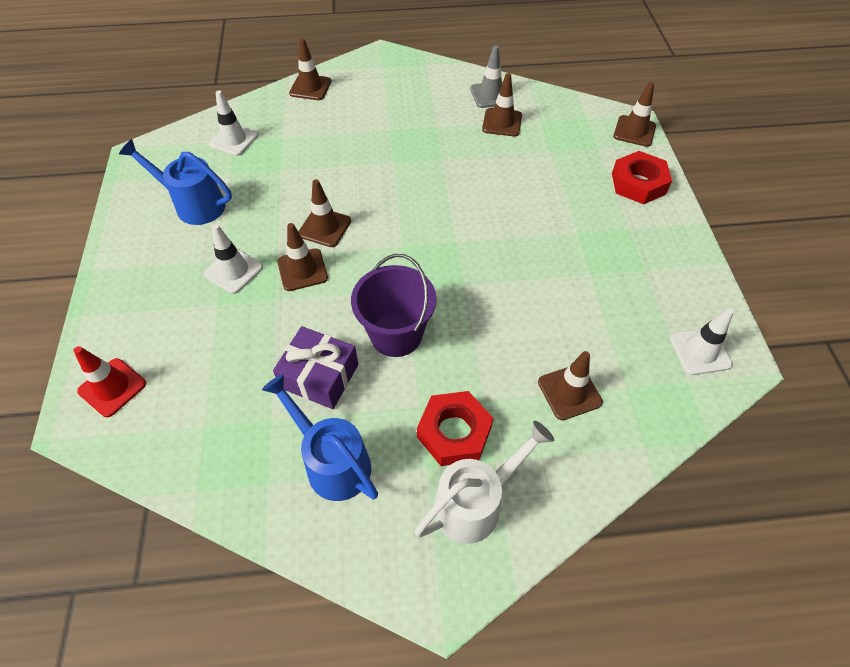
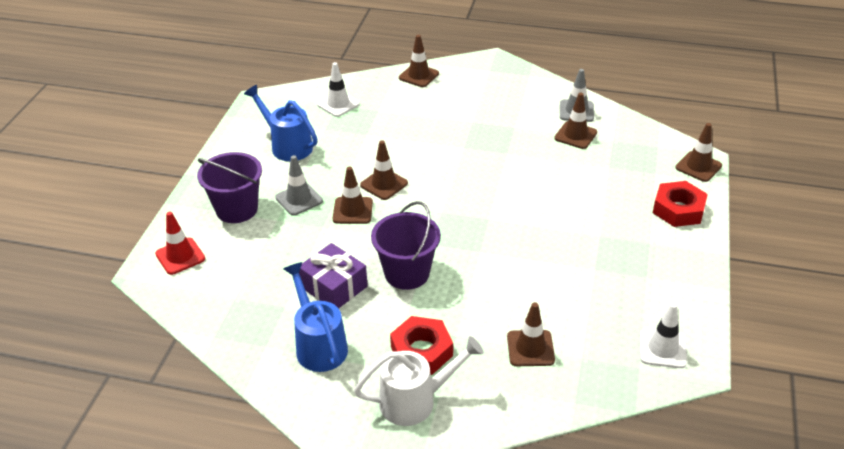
camera: 20 degrees right, 15 degrees down
white traffic cone [204,224,263,294] -> grey traffic cone [275,155,323,216]
none -> purple bucket [197,152,262,223]

